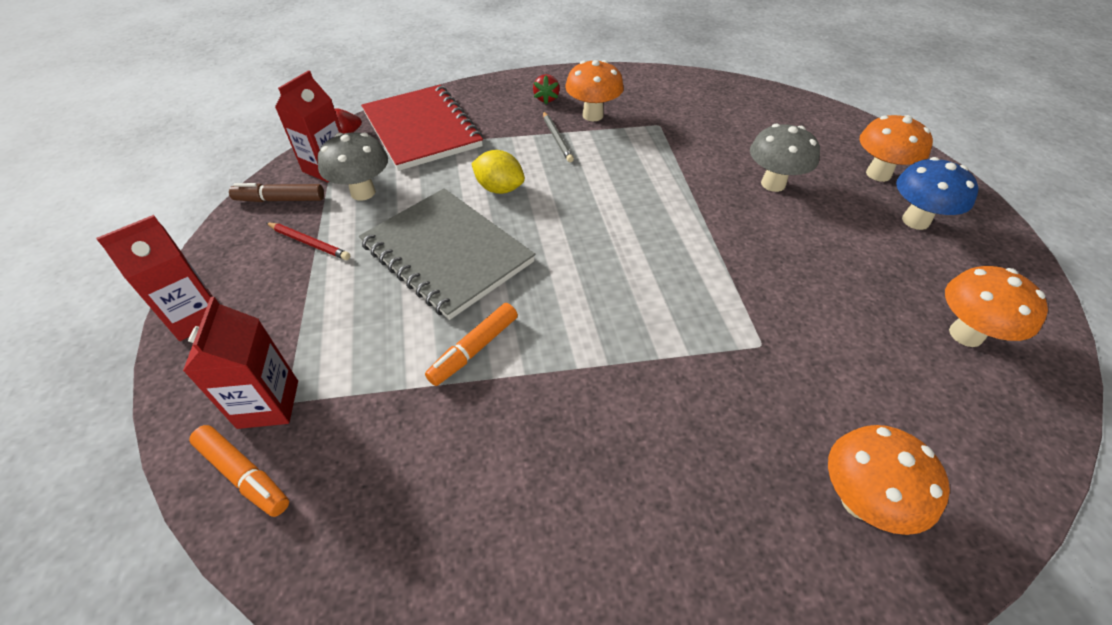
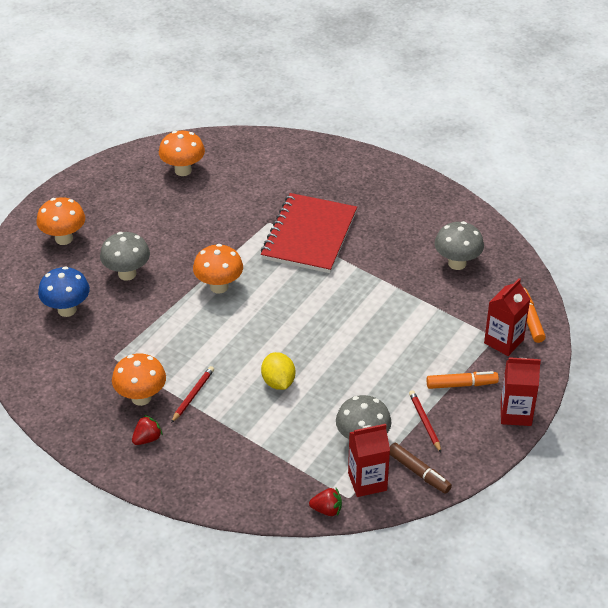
camera: 135 degrees left, 5 degrees down
grey notebook [359,188,535,320] -> none
red notebook [361,85,483,171] -> red notebook moved to [261,193,357,273]
orange marker [425,303,518,386] -> orange marker moved to [427,371,499,389]
grey pencil [543,111,574,162] -> red pencil [171,366,214,423]
orange mushroom [828,425,950,535] -> orange mushroom moved to [193,244,243,293]
blue mushroom [896,157,979,230] -> blue mushroom moved to [38,267,90,317]
none -> grey mushroom [434,221,484,270]

